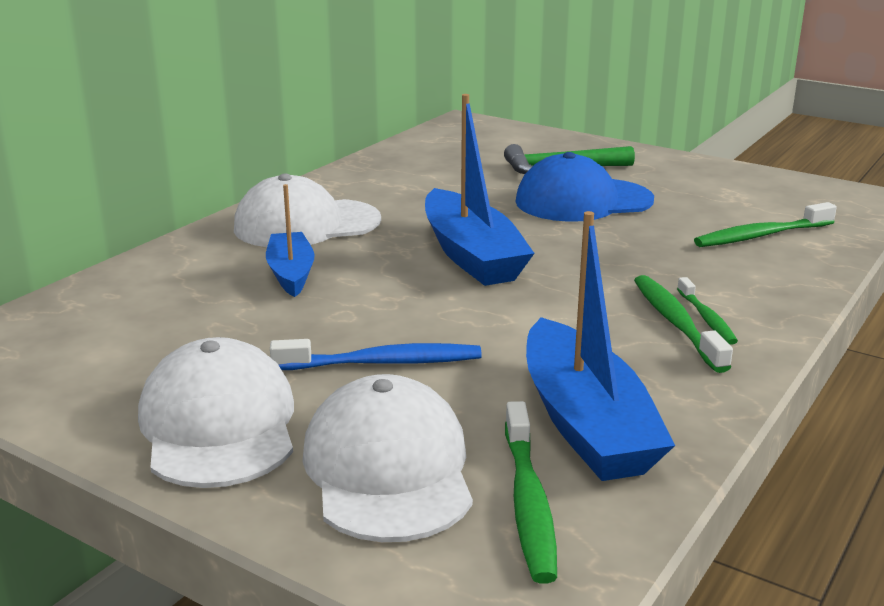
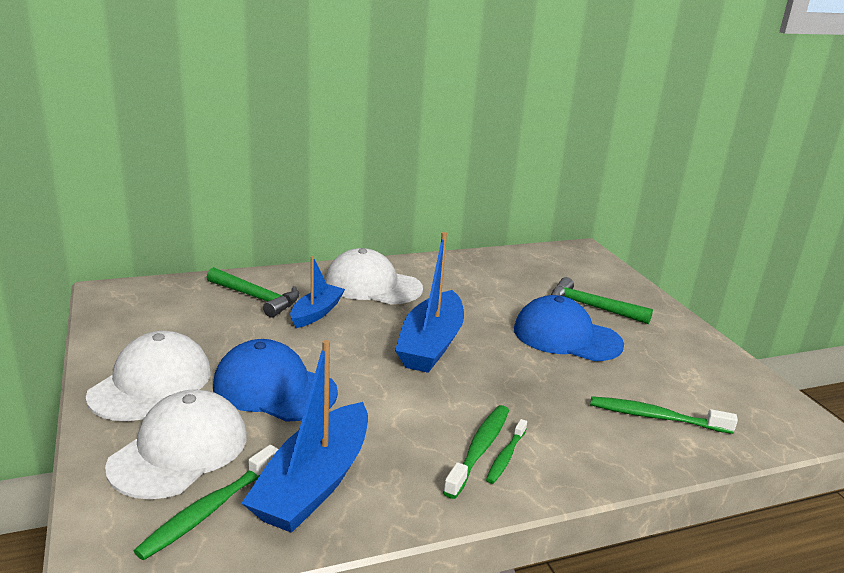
camera: 35 degrees right, 0 degrees up
blue toothbrush [270,339,482,370] -> blue cap [213,339,338,422]
none -> green hammer [207,267,300,318]

